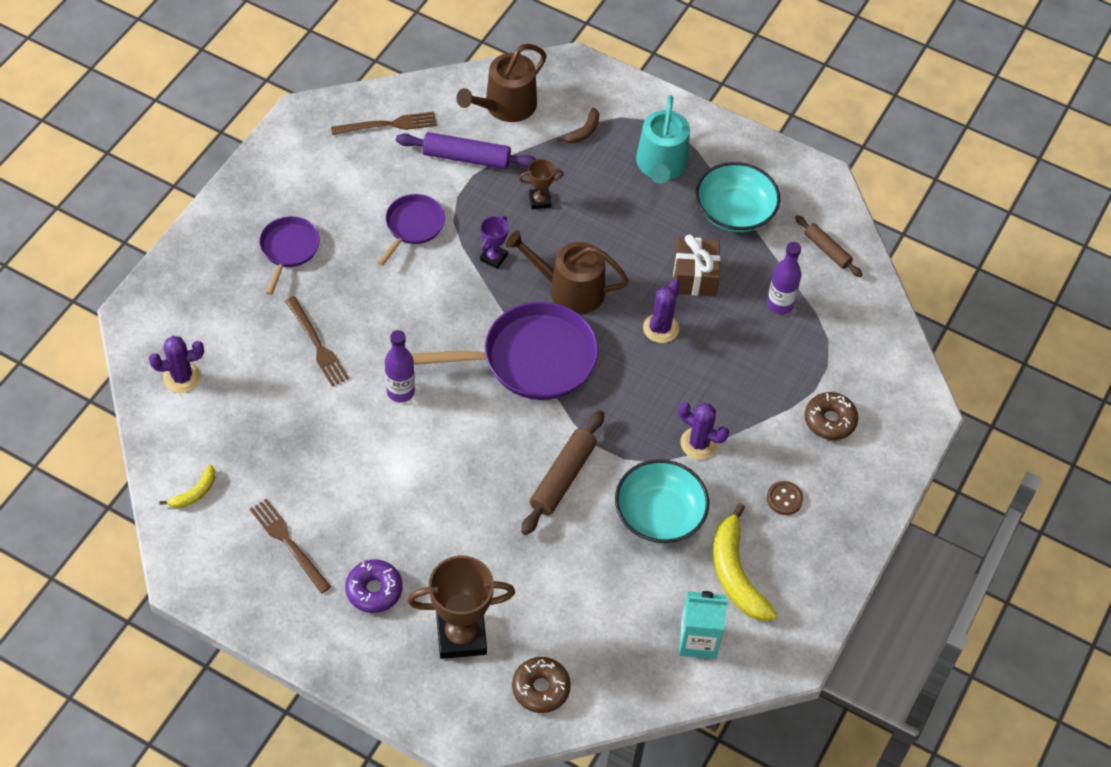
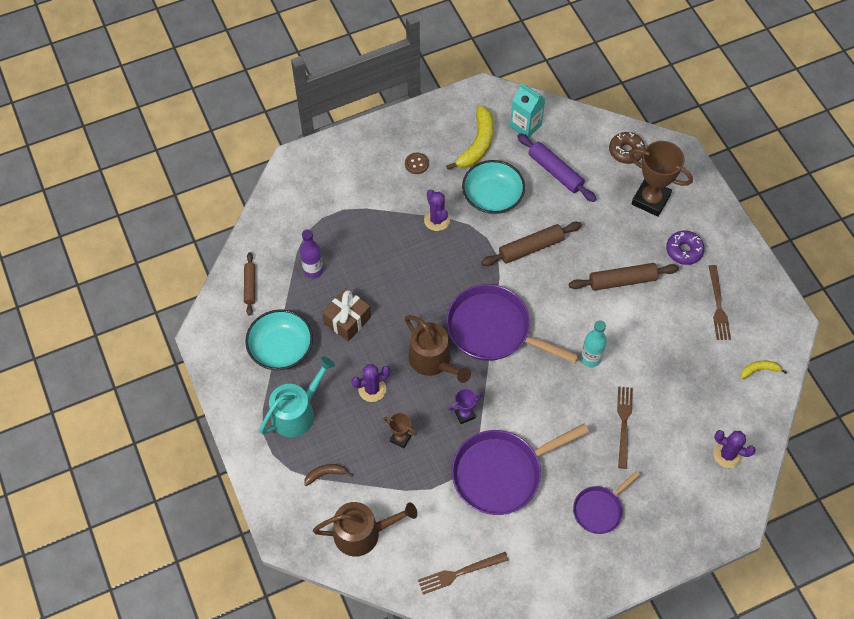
camera: 140 degrees left, 5 degrees up
brown fork [331,112,437,135] -> brown fork turned 45 degrees counterclockwise [418,552,508,594]
purple pan [377,194,445,266] -> purple pan [451,424,589,515], size x1.82
purple bottle [385,330,415,402] -> turquoise bottle [581,320,607,367]
purple rolling pin [396,132,537,169] -> purple rolling pin moved to [517,133,597,202]
purple cactus [643,280,680,343] -> purple cactus moved to [351,364,390,402]
brown donut [805,392,858,440] -> none
none -> brown rolling pin [569,263,679,291]

